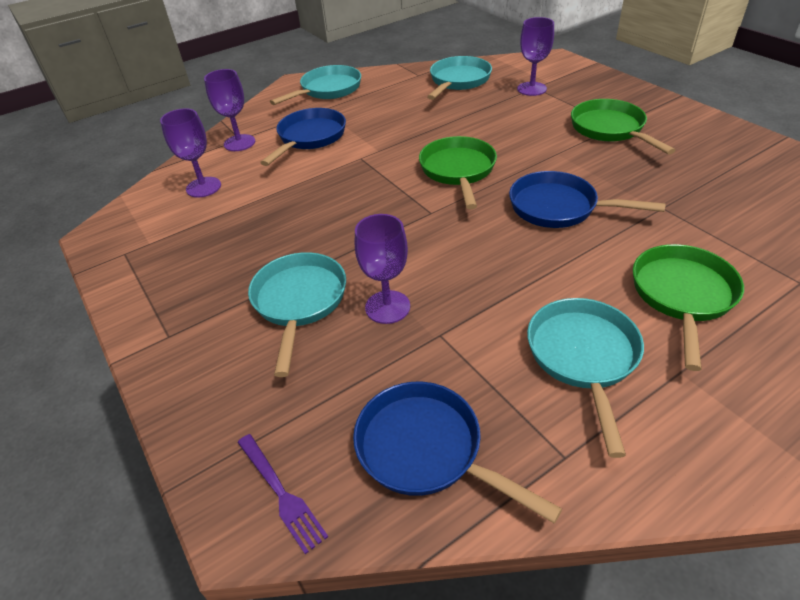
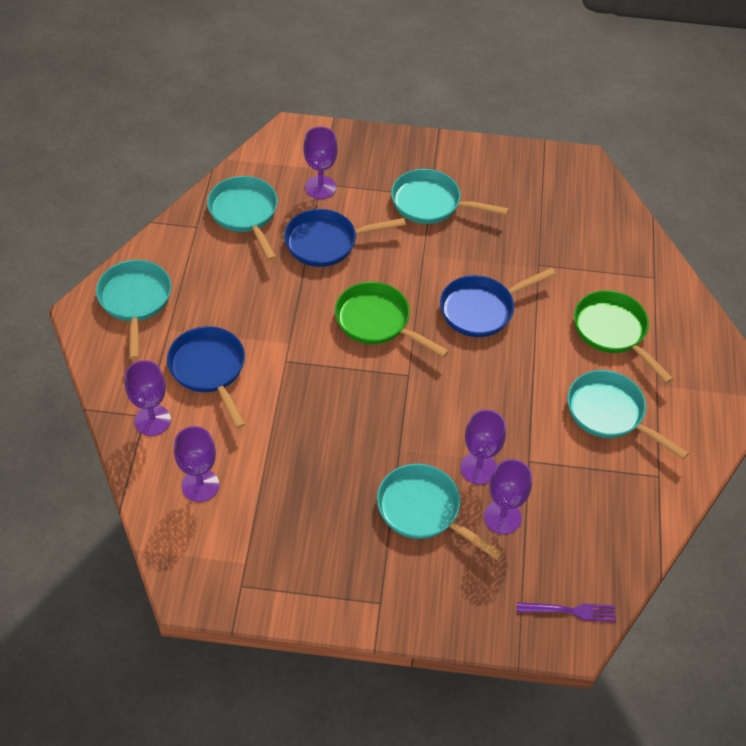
camera: 55 degrees left, 10 degrees up
blue pan [353,382,562,524] -> blue pan moved to [284,209,406,267]
green pan [571,99,676,154] -> turquoise pan [391,169,509,224]
none -> purple goblet [484,459,532,534]

